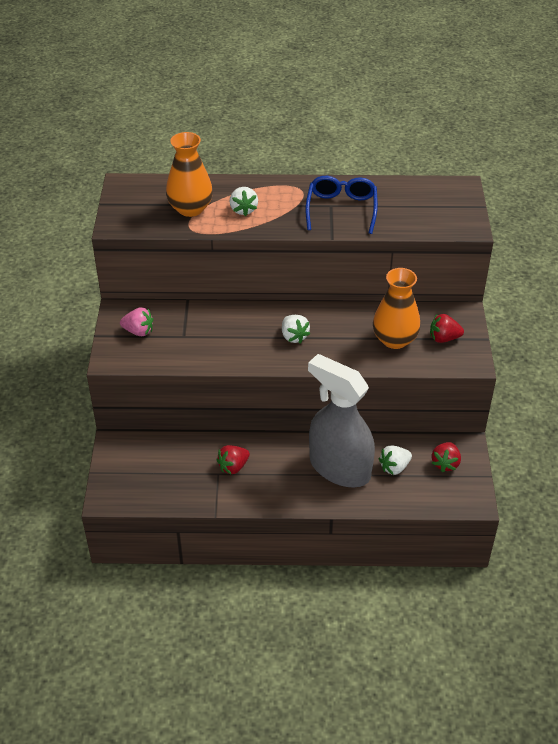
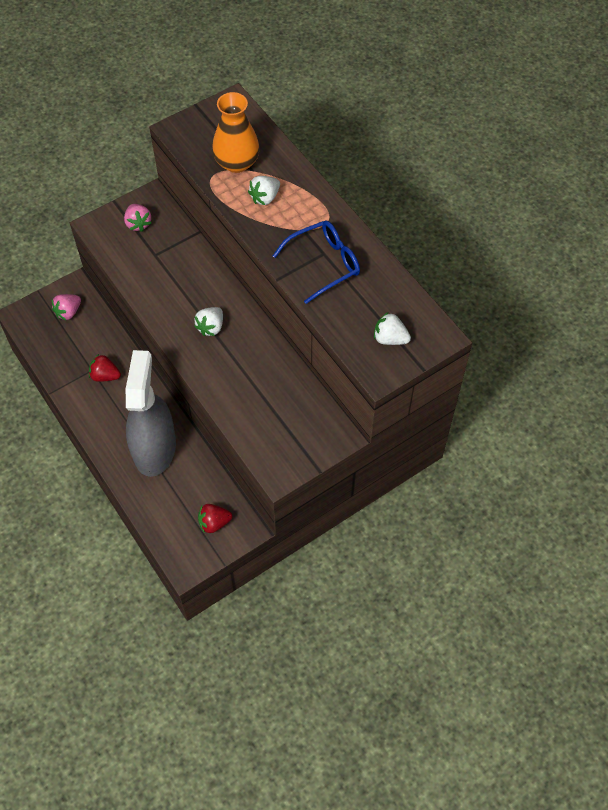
camera: 55 degrees right, 15 degrees up
orange vase [373,268,421,349] -> none
white strawberry [379,446,412,475] -> white strawberry moved to [374,312,411,345]
red strawberry [430,314,464,343] -> none
none -> pink strawberry [52,294,81,321]

